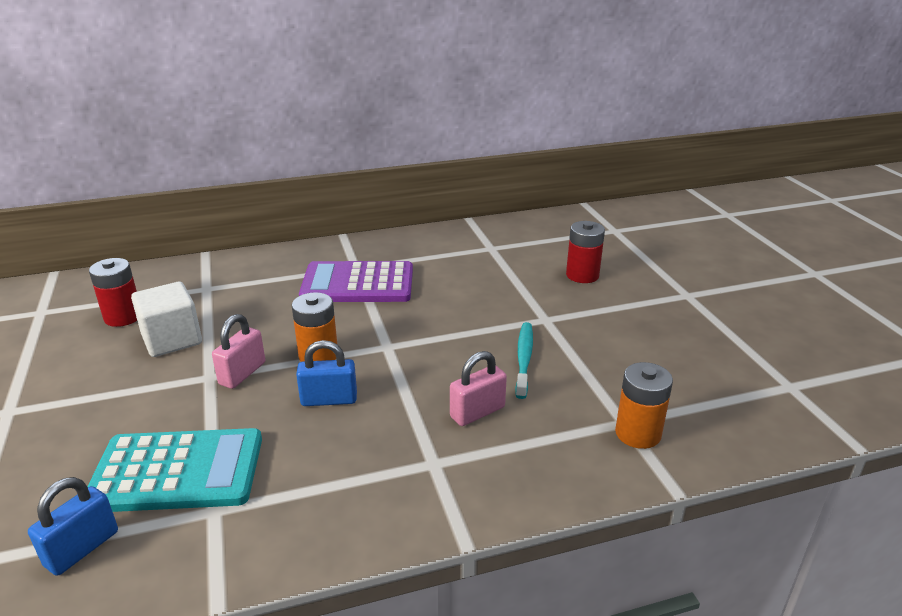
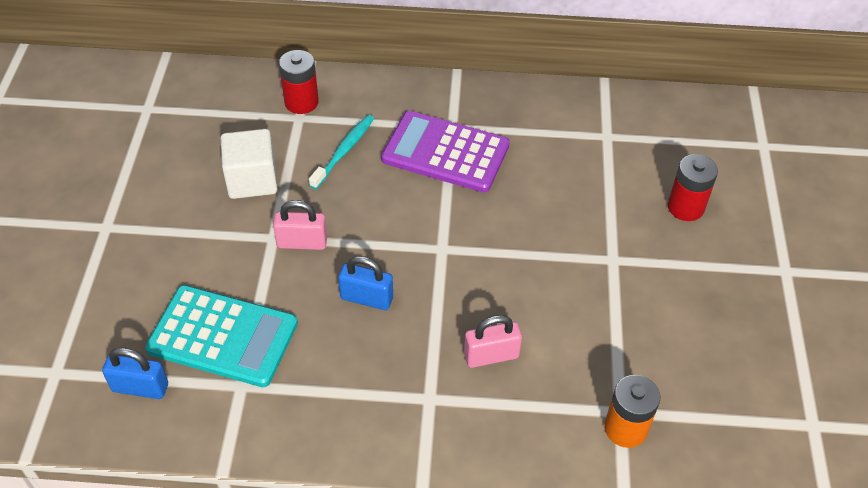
camera: 20 degrees right, 20 degrees up
blue padlock [28,477,118,576] -> blue padlock turned 45 degrees clockwise [102,347,168,399]
red battery [89,258,137,327] -> red battery moved to [279,50,319,114]
pink padlock [212,314,265,389] -> pink padlock turned 45 degrees clockwise [273,200,327,250]
orange battery [292,292,337,362] -> none
turquoise toothbrush [515,322,533,399] -> turquoise toothbrush moved to [309,115,374,189]

